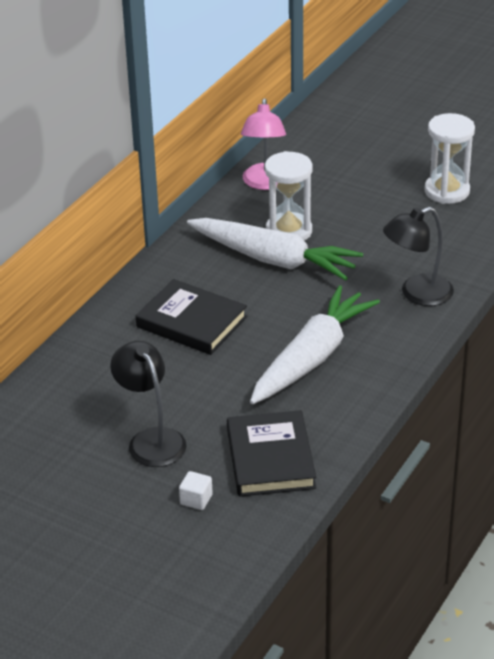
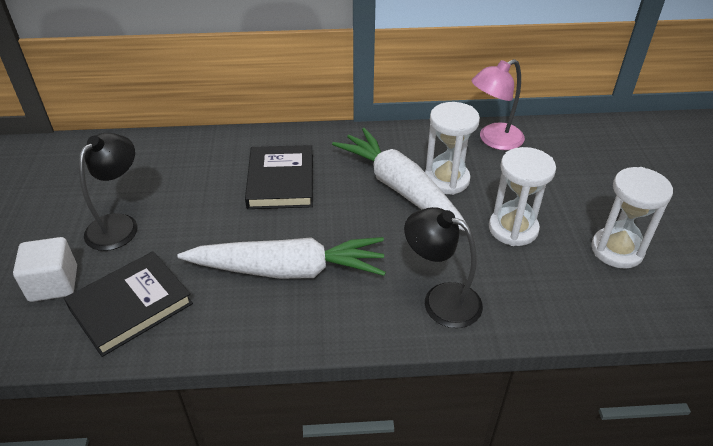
camera: 55 degrees right, 5 degrees up
white cube [179,471,213,510] -> white cube [13,237,77,302], size x1.80
white carrot [187,218,363,281] -> white carrot turned 150 degrees clockwise [332,128,465,231]
none -> white hourglass [489,147,556,246]

